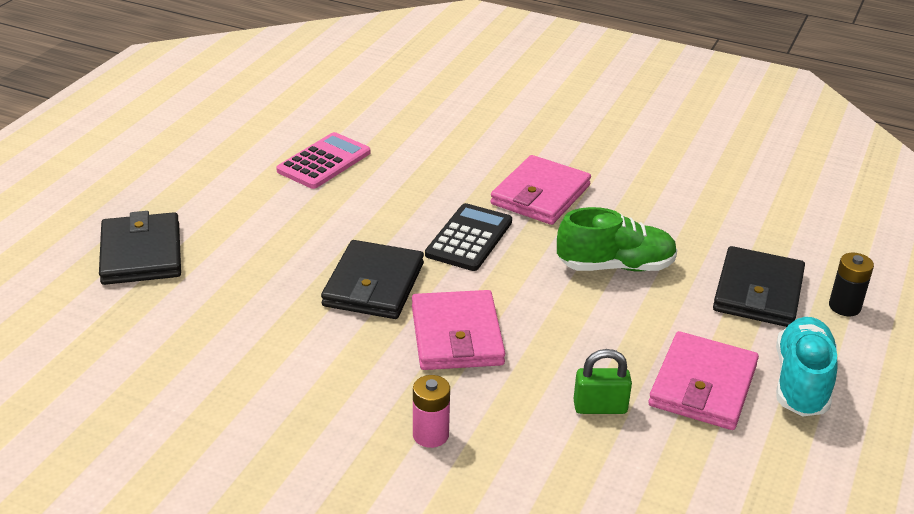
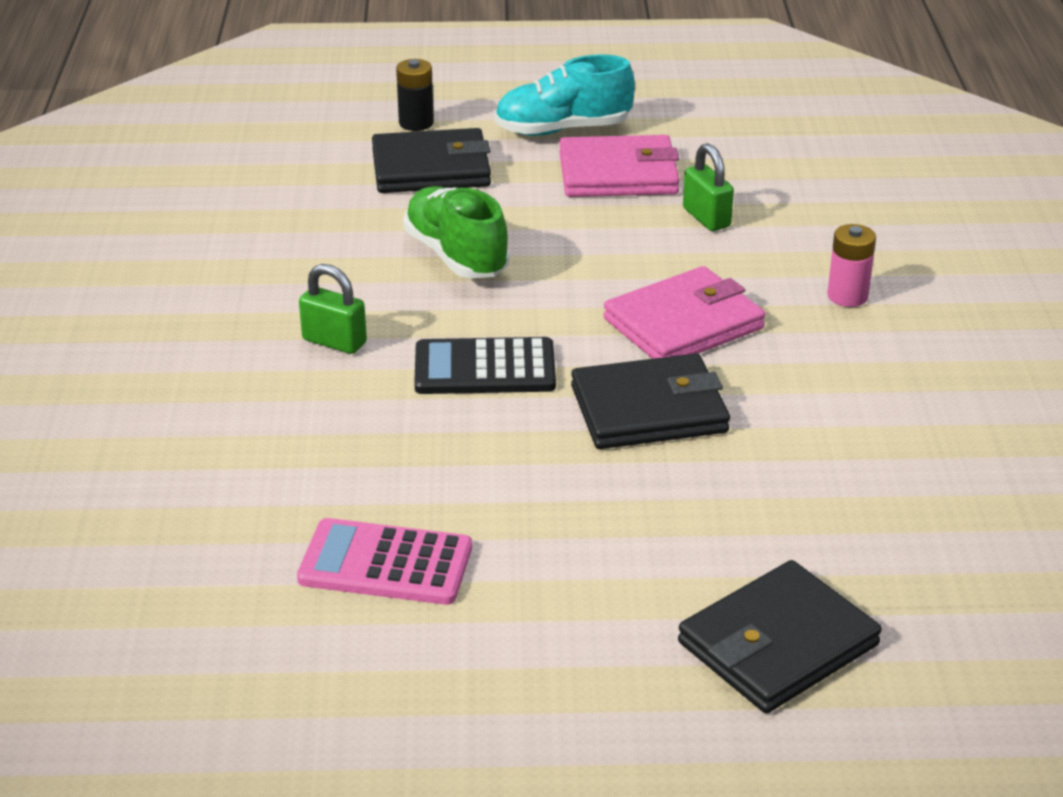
camera: 115 degrees left, 0 degrees up
pink wallet [490,155,591,225] -> green padlock [299,264,367,354]

